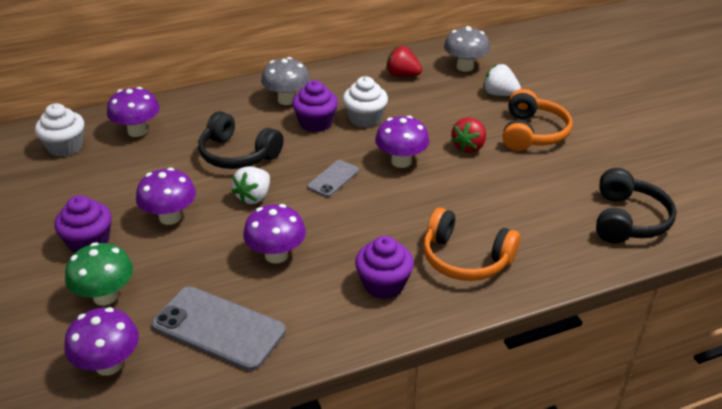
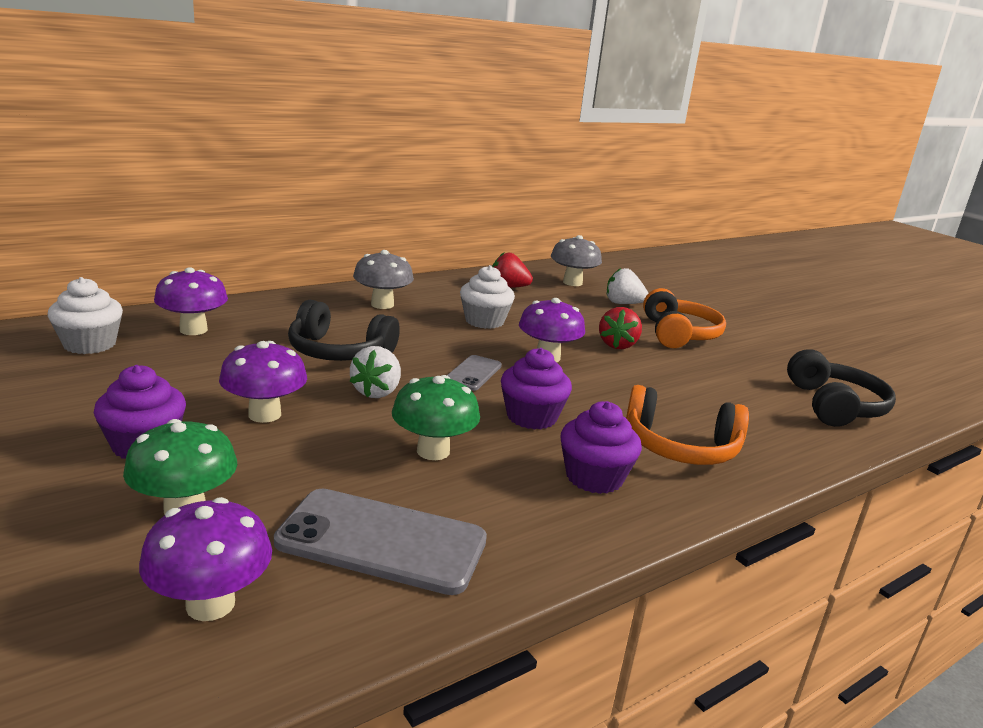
camera: 15 degrees left, 15 degrees down
purple mushroom [243,204,306,264] -> green mushroom [392,375,480,460]
purple cupcake [292,80,338,132] -> purple cupcake moved to [501,348,572,430]

